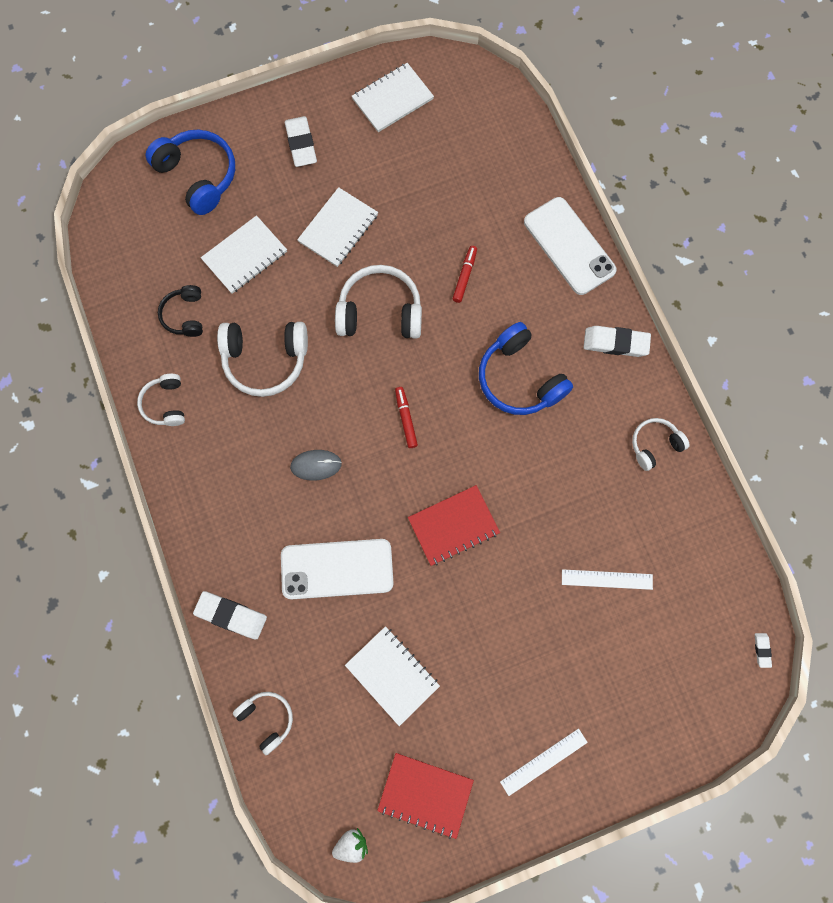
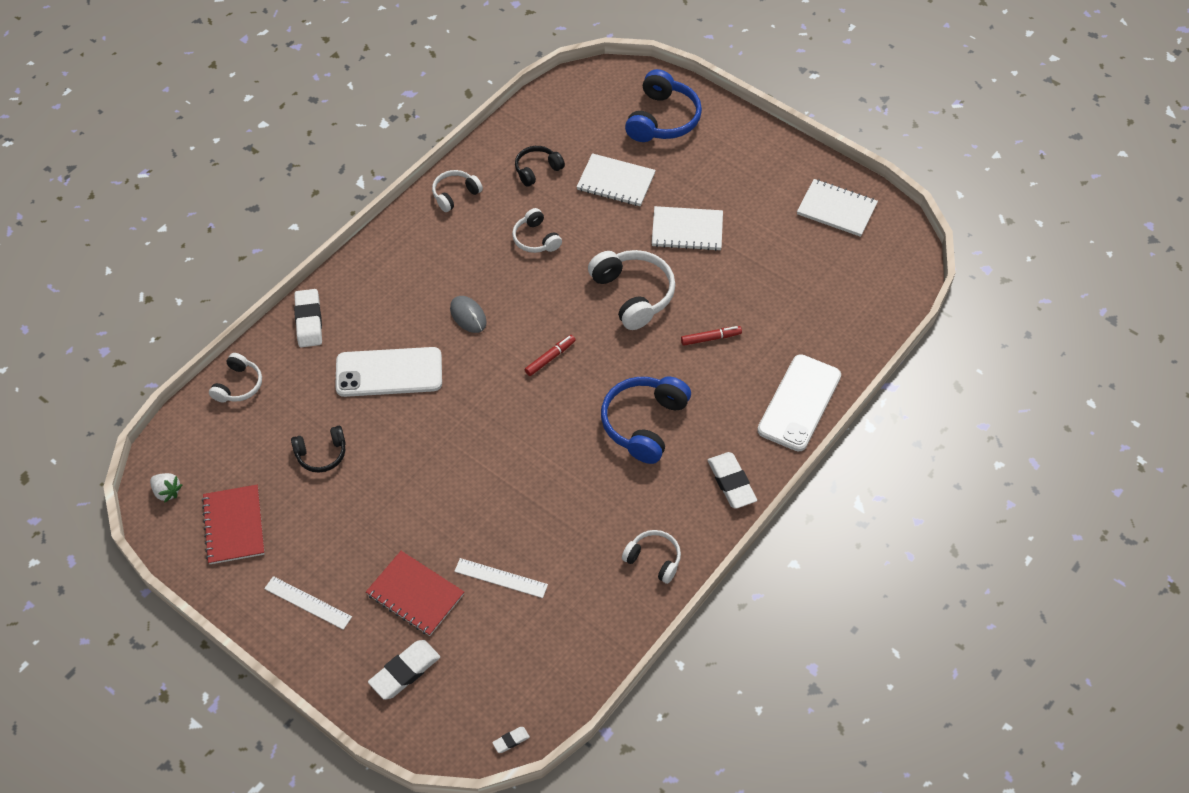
camera: 60 degrees right, 20 degrees down
white headphones [217,322,308,397] -> white headphones [512,208,562,253], size x0.58
white phone [281,539,394,599] -> white phone turned 60 degrees counterclockwise [335,347,442,397]
white eraser [285,116,317,167] -> white eraser moved to [368,640,440,700]
white notebook [345,626,440,726] -> black headphones [291,426,346,472]
red notebook [408,485,500,566] -> red notebook moved to [366,551,464,636]
white ruler [562,569,653,590] -> white ruler turned 45 degrees counterclockwise [454,558,548,598]

